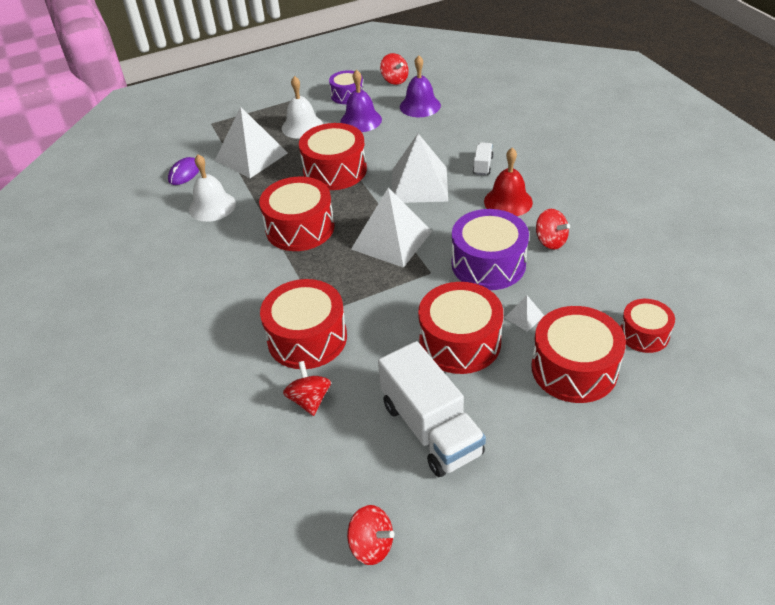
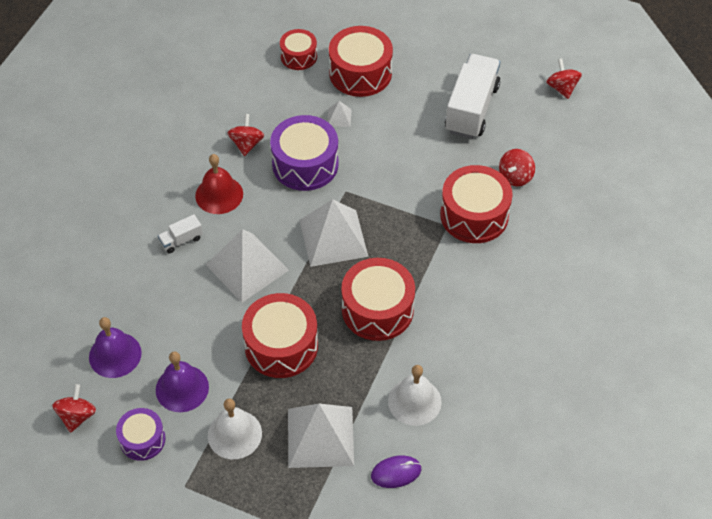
camera: 135 degrees left, 10 degrees up
red drum [418,282,503,374] -> none

